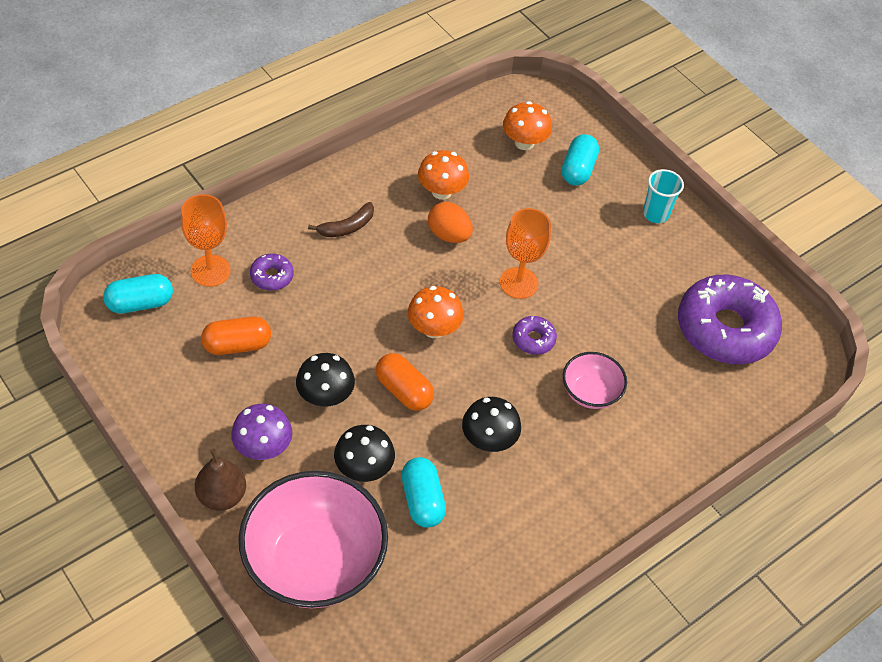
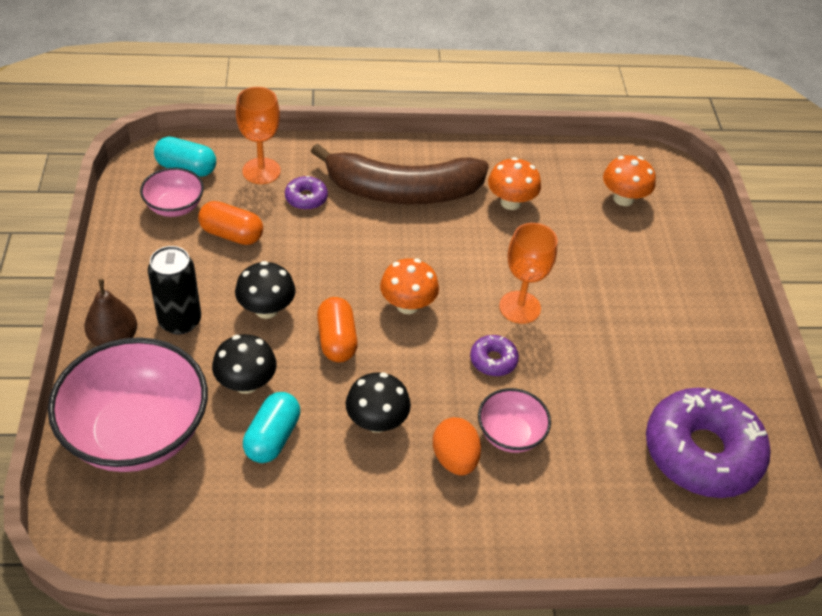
camera: 35 degrees right, 5 degrees down
purple mushroom [231,404,292,460] -> black can [148,246,201,335]
brown banana [308,202,374,237] -> brown banana [311,143,489,205], size x2.49
orange egg [428,202,473,243] -> orange egg moved to [433,417,481,476]
turquoise capsule [562,134,599,185] -> none
turquoise cup [643,169,684,223] -> none
none -> pink bowl [140,168,204,217]

